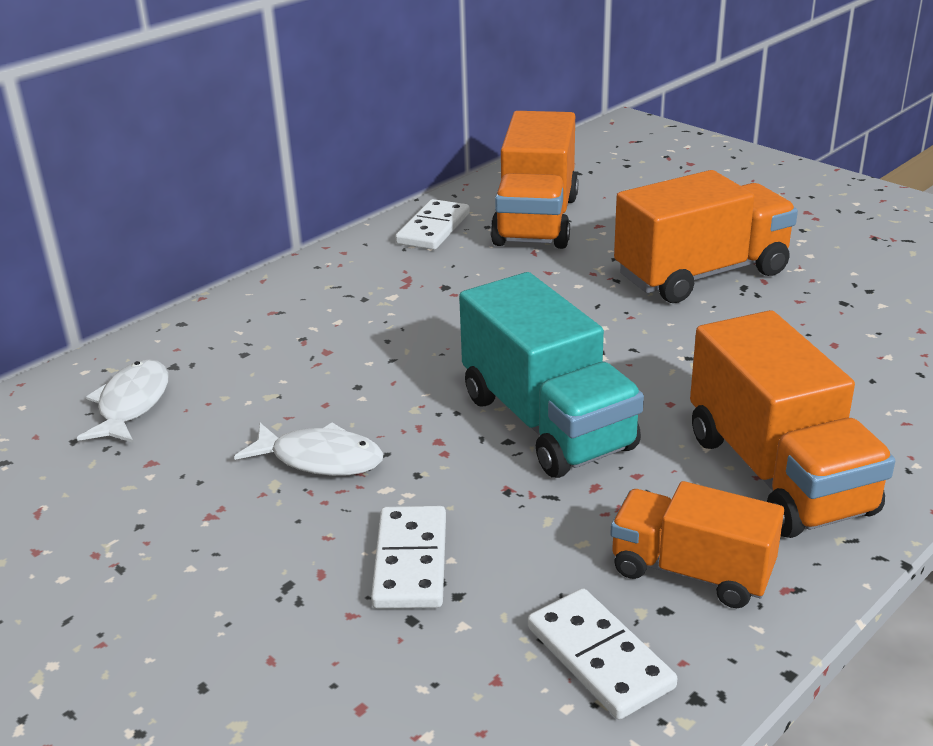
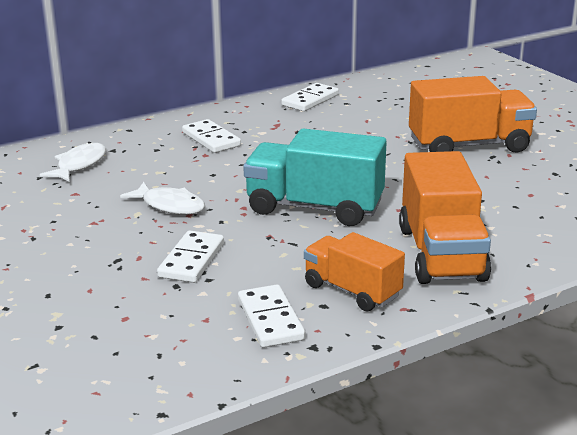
camera: 15 degrees right, 5 degrees down
turquoise truck [459,272,644,478] -> turquoise truck turned 120 degrees clockwise [243,128,387,226]
orange truck [490,111,578,249] -> none
none -> white domino [182,119,241,153]

